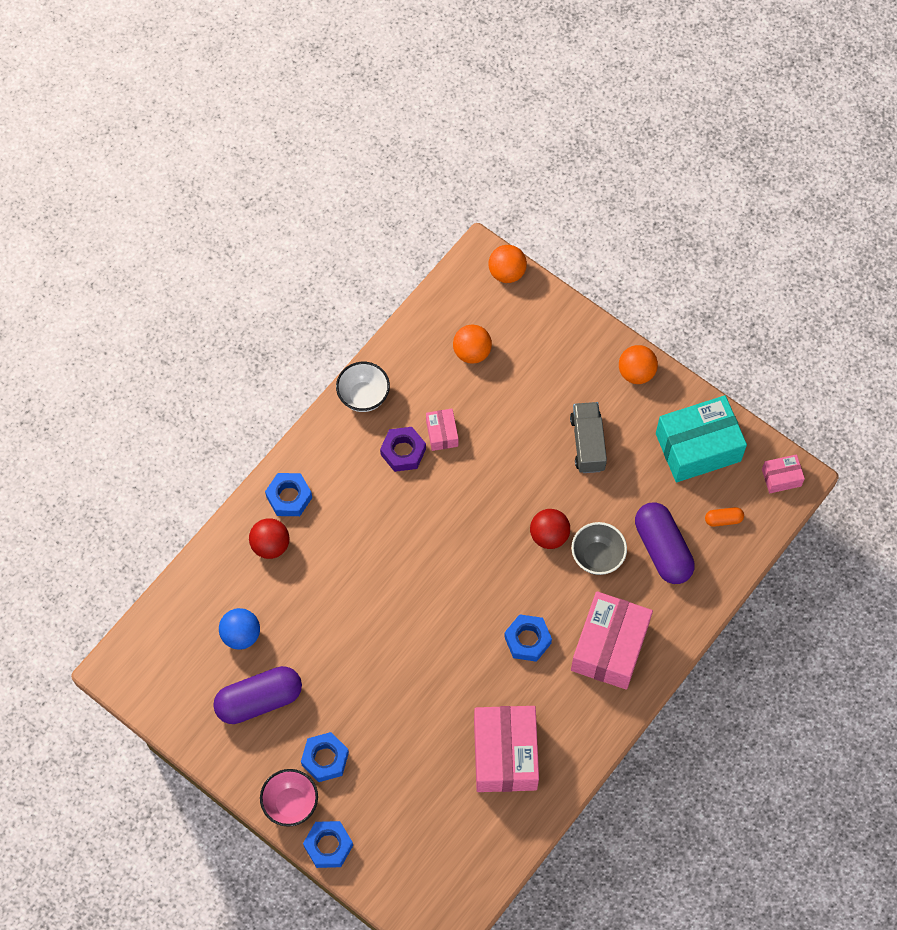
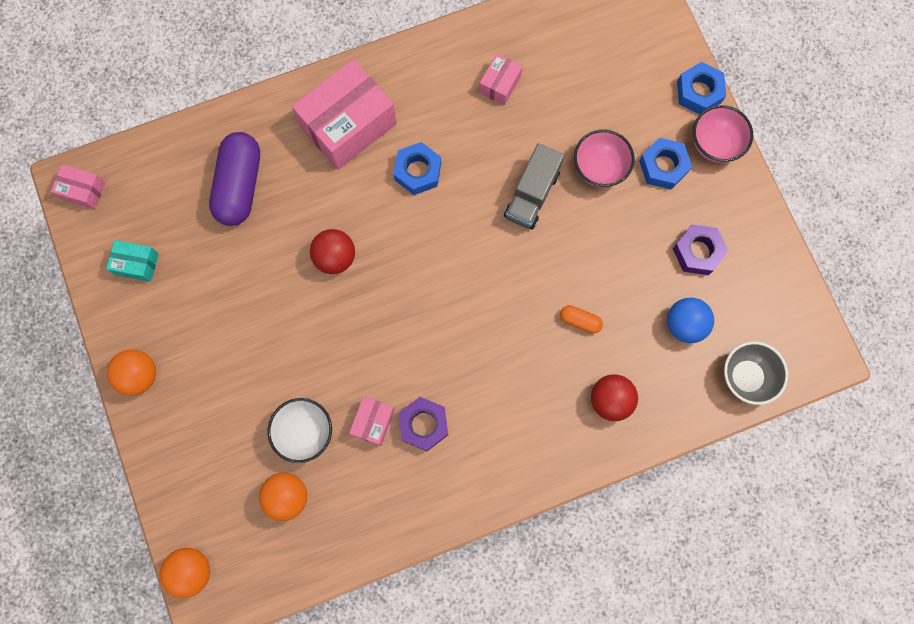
camera: 150 degrees left, 10 degrees up
purple capsule [213,666,302,724] -> purple nut [673,224,728,275]
blue nut [265,473,312,516] -> none
white bowl [336,362,390,412] -> white bowl moved to [267,398,332,463]
pink box [474,706,539,792] -> pink box [479,54,522,105], size x0.48
grey truck [570,402,607,473] -> grey truck moved to [504,143,564,229]
grey bowl [571,522,627,575] -> grey bowl moved to [724,341,788,405]
turquoise box [656,395,747,482] -> turquoise box [106,240,159,282], size x0.48
orange capsule [705,507,744,527] -> orange capsule moved to [560,305,603,334]
none -> pink bowl [574,130,635,187]

